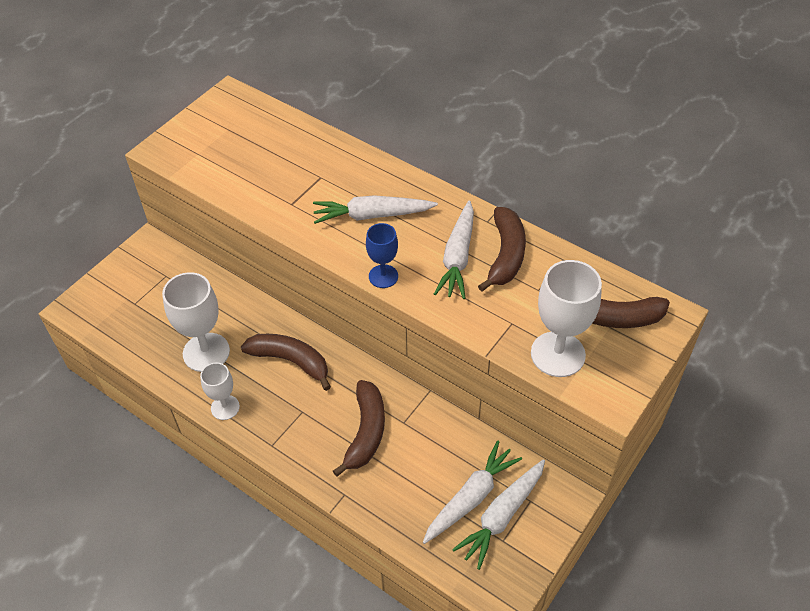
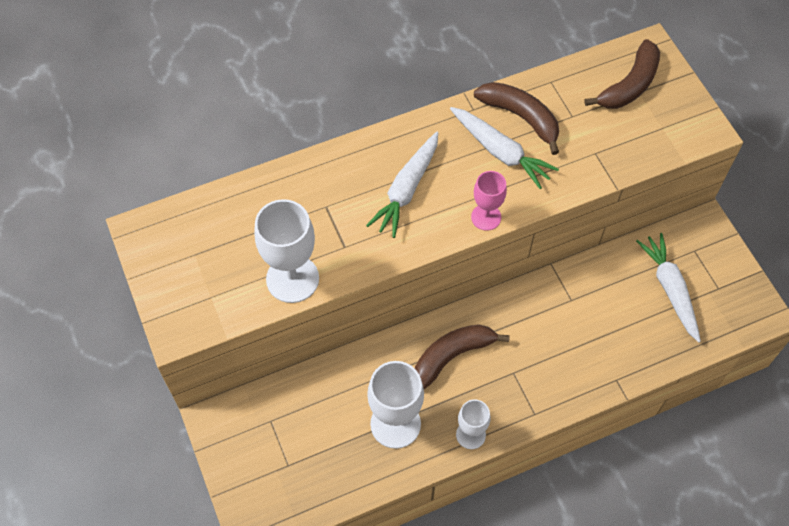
camera: 60 degrees left, 10 degrees up
brown banana [333,380,385,477] -> none
blue goblet [366,223,398,288] -> pink goblet [471,171,507,231]
white carrot [452,459,545,570] -> none
white goblet [531,260,602,377] -> white goblet moved to [254,199,319,303]

